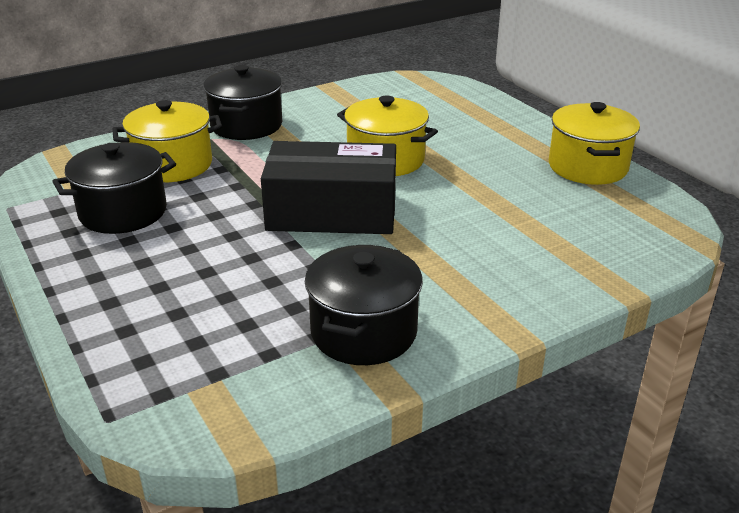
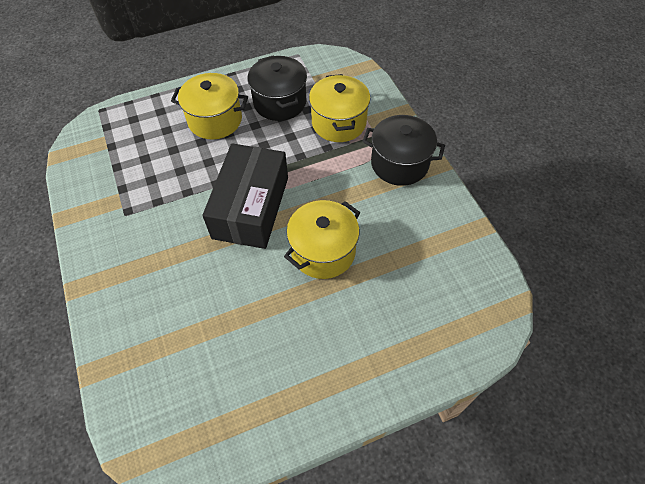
camera: 100 degrees right, 25 degrees up
black pot [305,245,423,365] -> none
yellow pot [549,102,640,185] -> yellow pot moved to [171,73,248,139]

